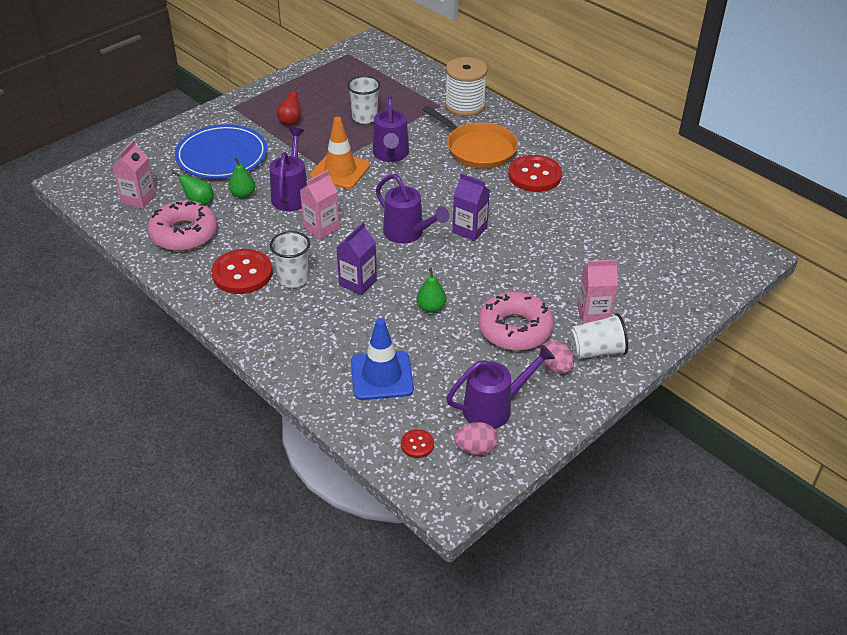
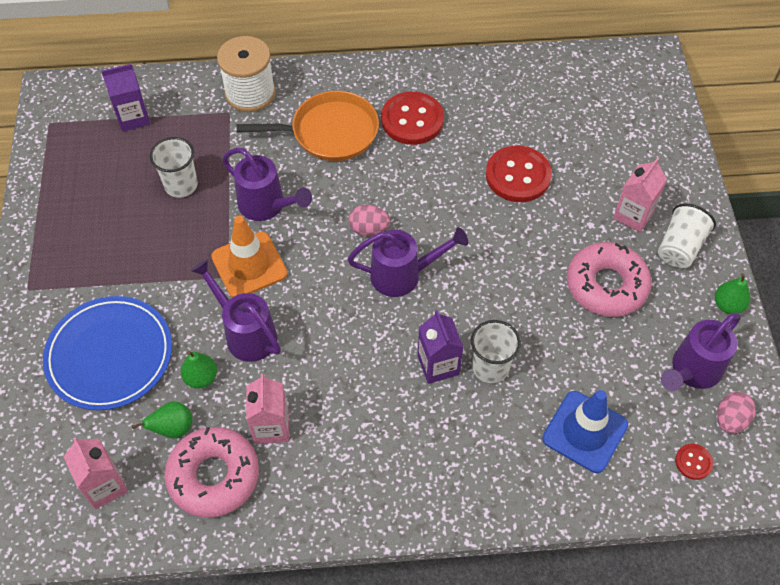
camera: 50 degrees left, 15 degrees up
red button [211,249,273,294] -> red button moved to [486,146,552,202]
white cup [270,231,310,288] -> white cup moved to [471,320,521,383]
red pear [276,85,301,126] -> none
pink carton [300,170,340,240] -> pink carton moved to [246,374,289,444]
green pear [417,268,446,313] -> green pear moved to [715,273,750,314]
purple watering can [446,344,555,429] -> purple watering can turned 150 degrees counterclockwise [661,312,741,391]
purple carton [452,173,490,241] -> purple carton moved to [101,63,150,132]
pink egg [539,340,574,374] -> pink egg moved to [349,205,390,236]

